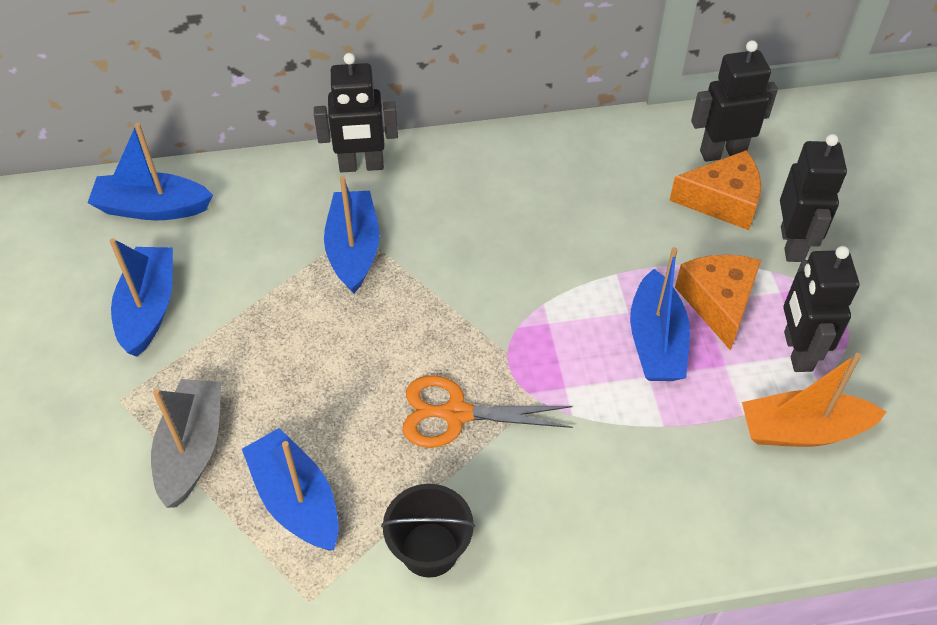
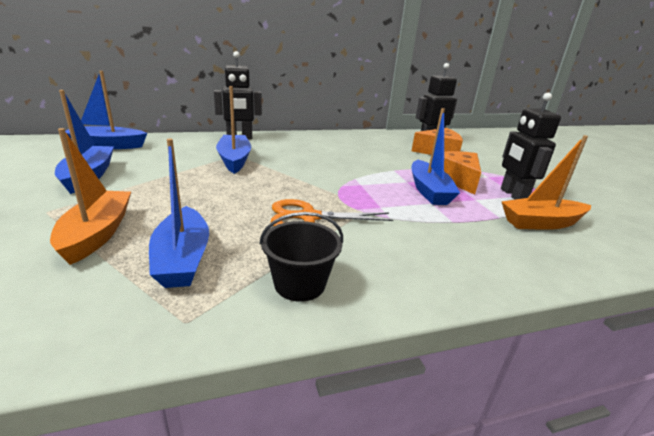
camera: 10 degrees left, 25 degrees down
grey boat [151,379,221,508] -> orange boat [50,128,131,265]
blue boat [242,428,339,551] -> blue boat turned 150 degrees counterclockwise [149,138,209,288]
black robot [780,134,847,262] -> none

